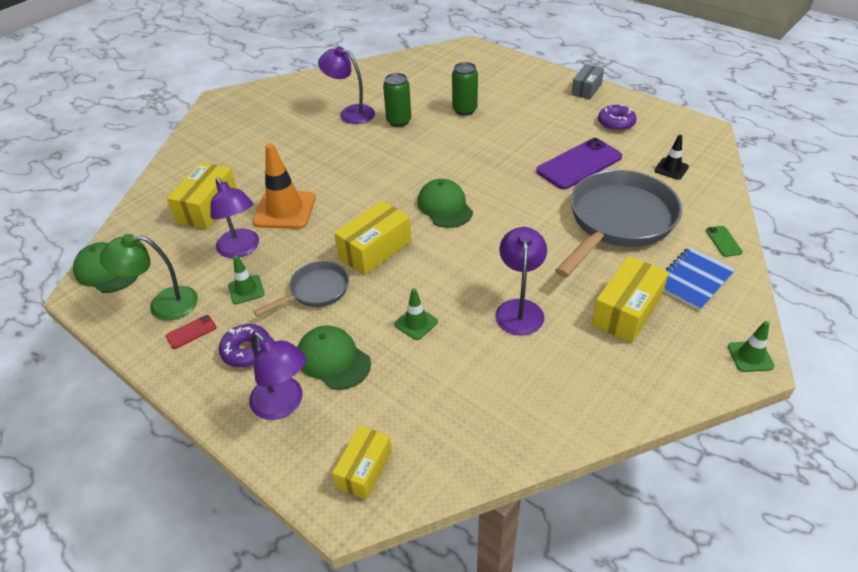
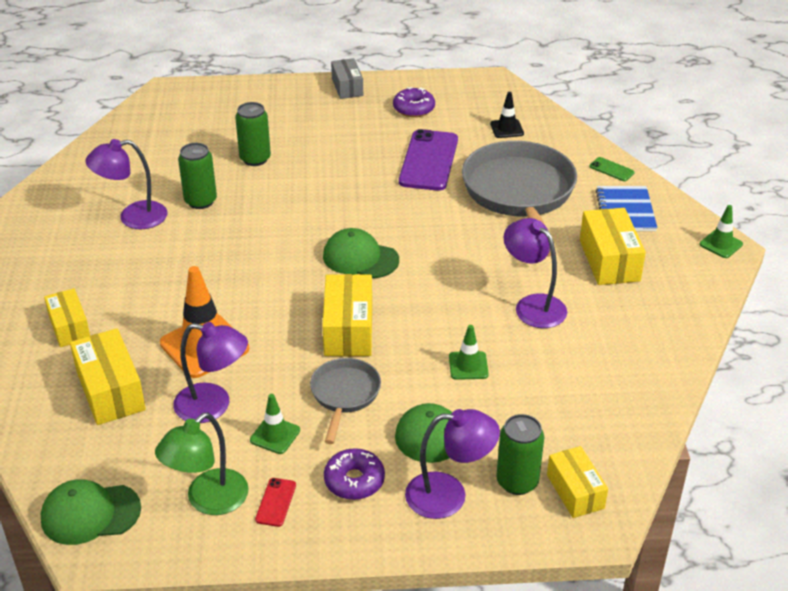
camera: 45 degrees left, 5 degrees down
none -> yellow box [44,288,90,347]
none -> green can [497,414,544,495]

